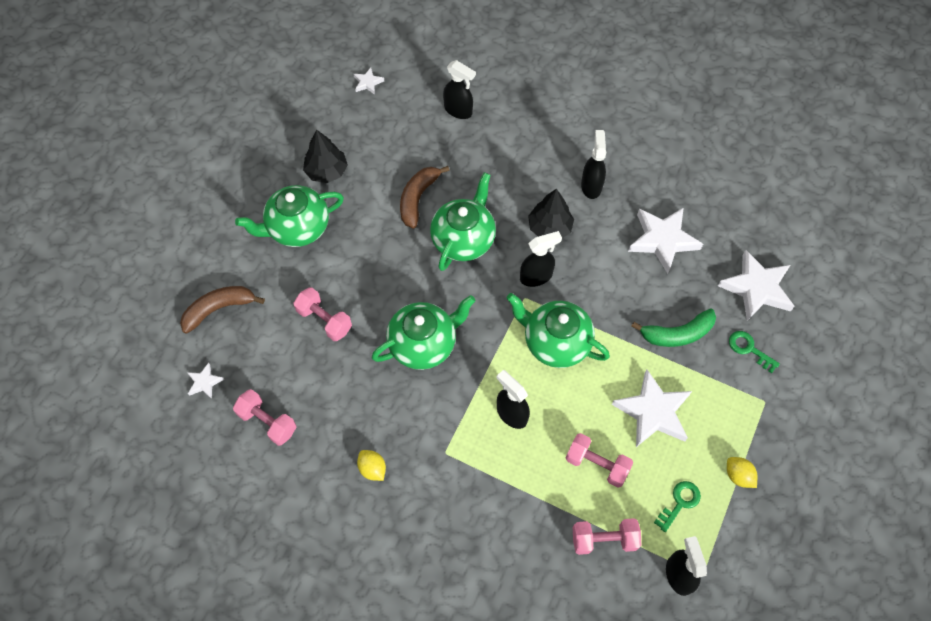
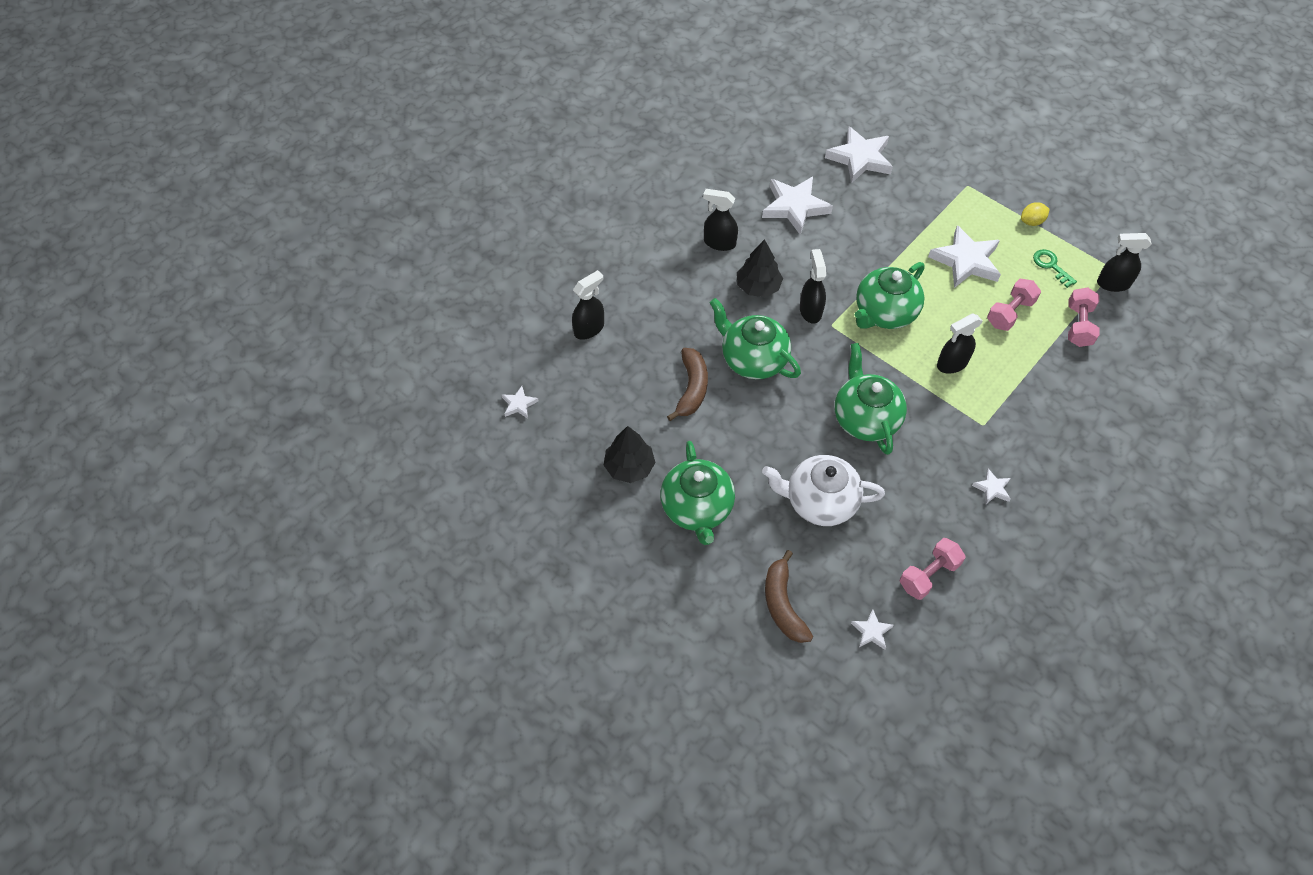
camera: 75 degrees left, 5 degrees down
pink dumbbell [294,287,352,341] -> white teapot [762,455,885,526]
yellow lemon [357,450,386,481] -> white star [972,468,1011,504]
brown banana [400,166,450,228] -> brown banana turned 120 degrees counterclockwise [667,348,708,421]
green banana [631,308,716,347] -> none
green key [729,331,780,373] -> none

